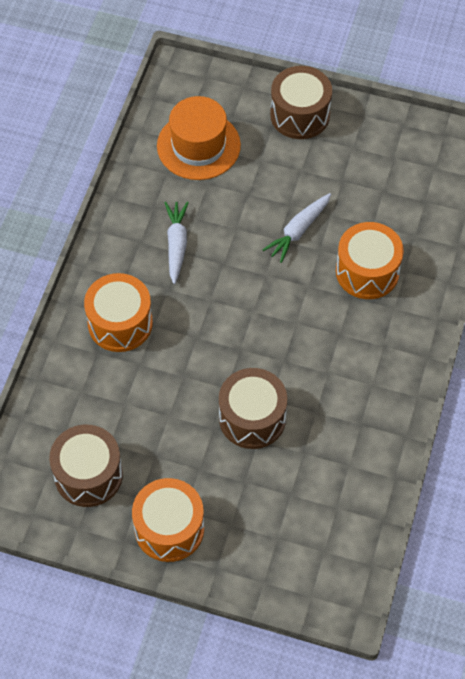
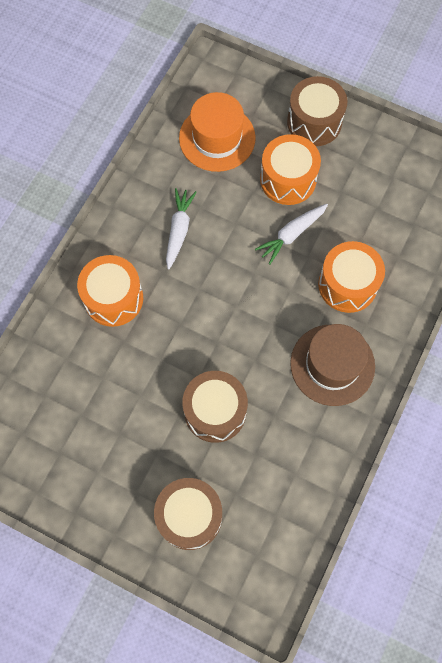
camera: 10 degrees right, 10 degrees up
brown drum [49,425,123,507] -> brown drum moved to [154,478,222,550]
orange drum [132,478,204,562] -> orange drum moved to [260,134,321,205]
none -> brown hat [290,324,375,406]

